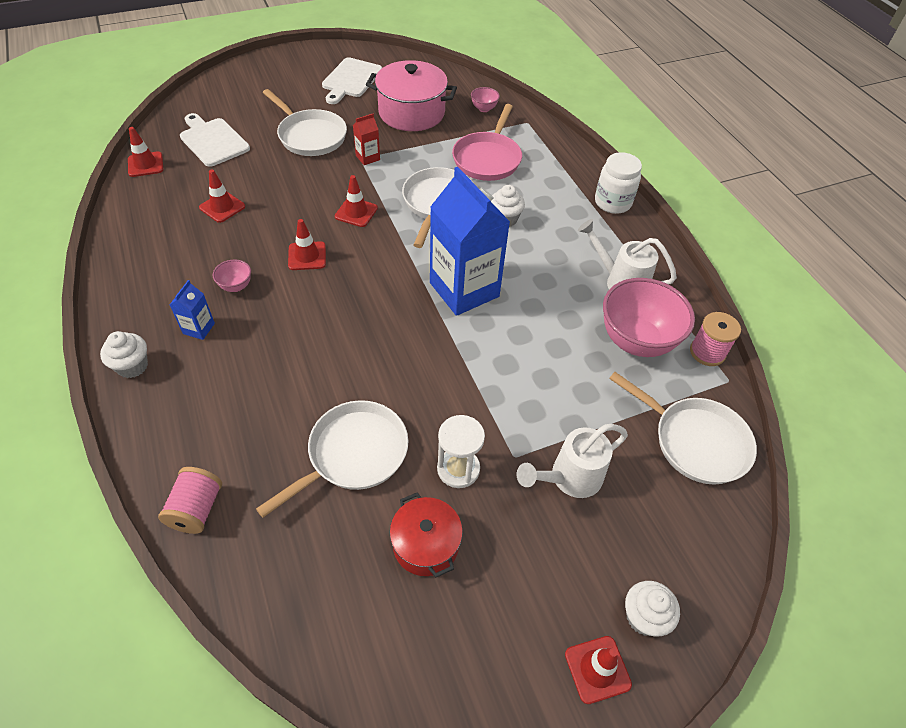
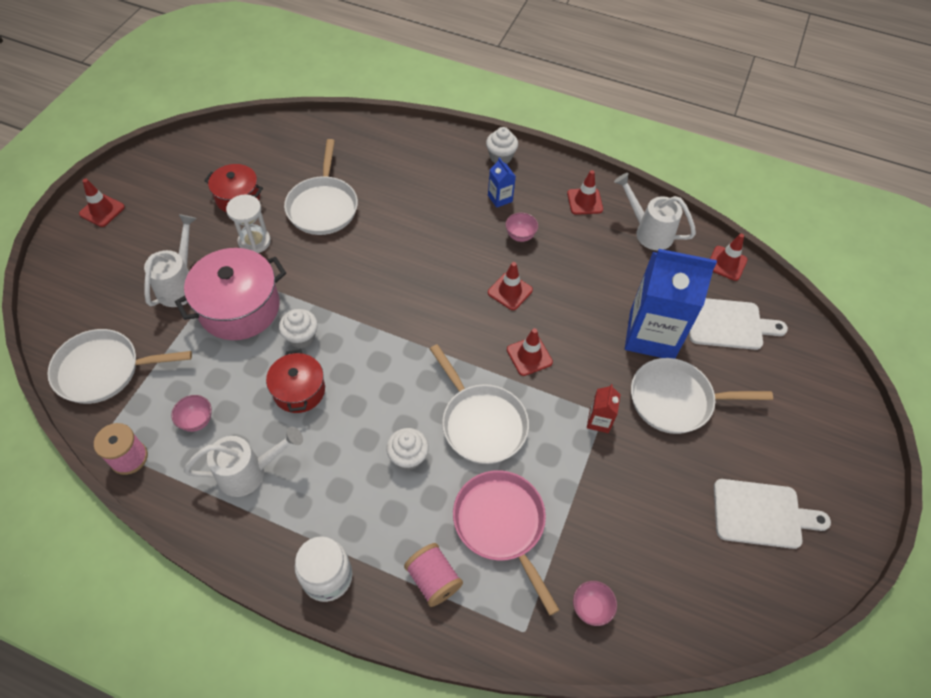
camera: 135 degrees right, 5 degrees up
pink spool [158,467,222,534] -> pink spool moved to [404,543,463,607]
red traffic cone [199,170,245,223] -> red traffic cone moved to [567,170,603,215]
white cutting board [322,58,382,104] -> white cutting board turned 120 degrees clockwise [714,479,831,549]
pink pot [366,60,457,131] -> pink pot moved to [175,248,286,340]
blue carton [430,167,510,316] -> blue carton moved to [625,249,717,359]
pink bowl [603,278,695,357] -> pink bowl [171,395,212,432], size x0.44
white cupcake [625,581,680,636] -> white cupcake moved to [279,309,318,349]
none -> red pot [266,349,325,413]
none -> white watering can [614,173,696,250]

